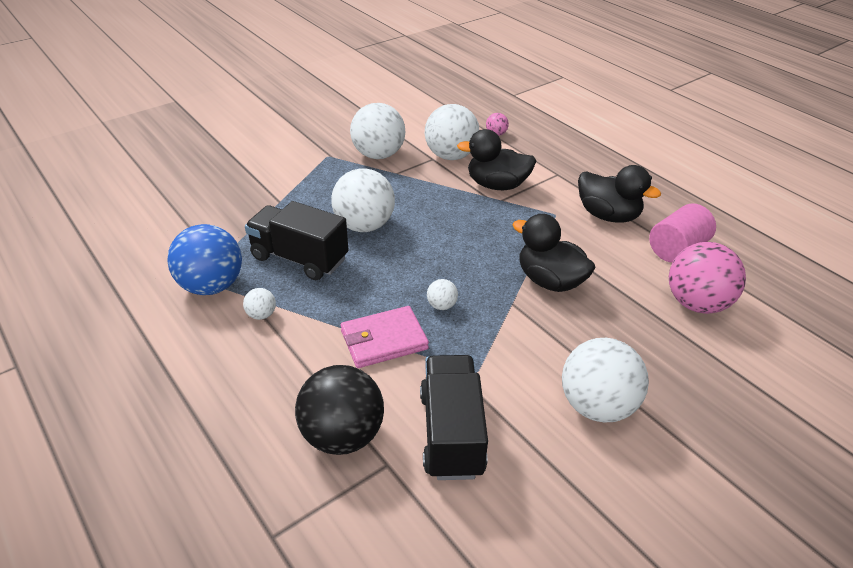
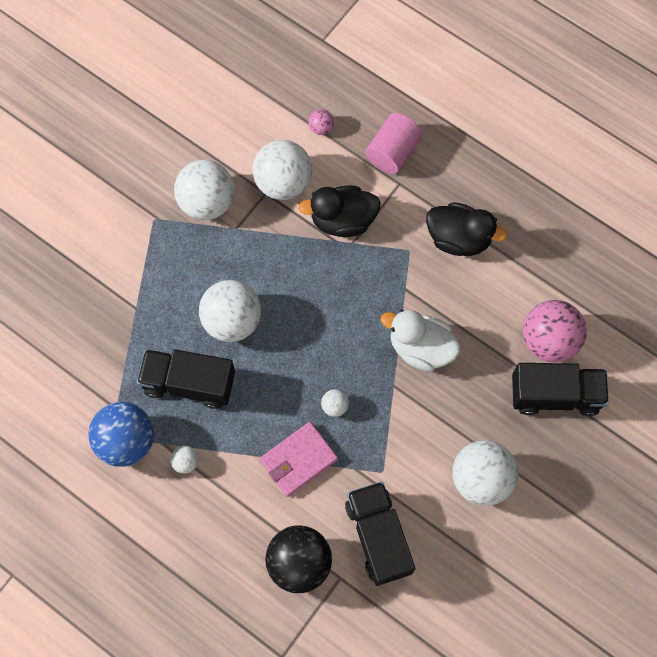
camera: 15 degrees left, 30 degrees up
black duck [513,214,595,292] -> white duck [381,310,461,372]
pink cylinder [649,203,716,263] -> pink cylinder moved to [365,113,422,174]
none -> black truck [512,363,609,416]

